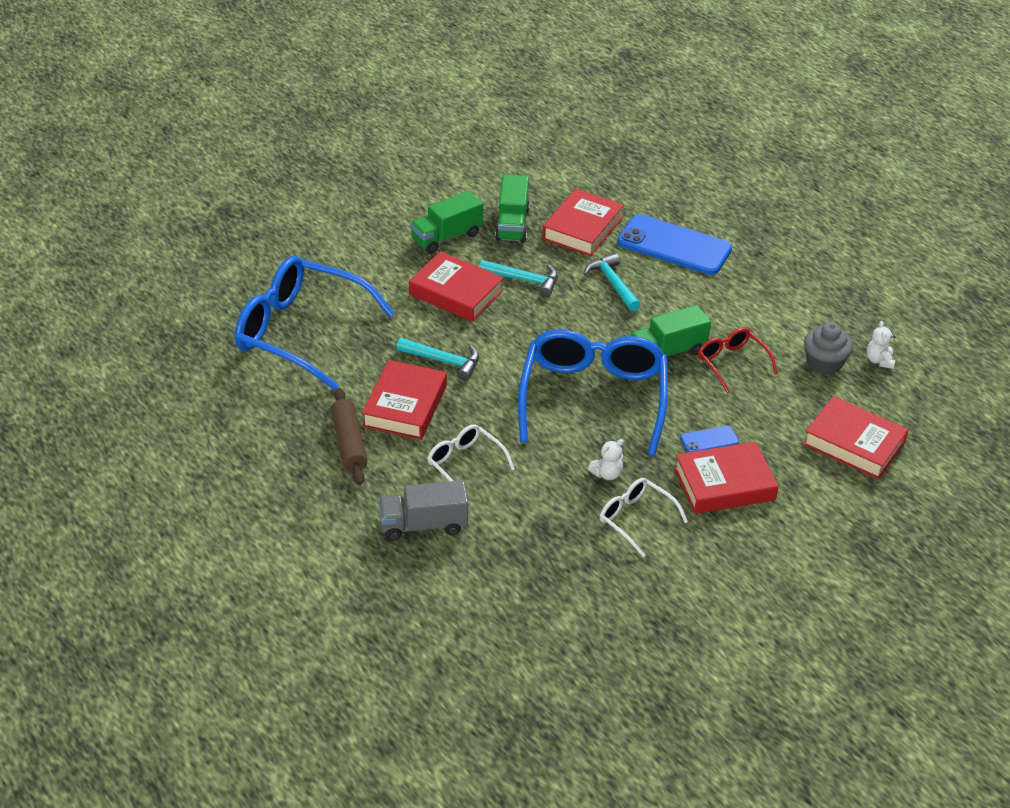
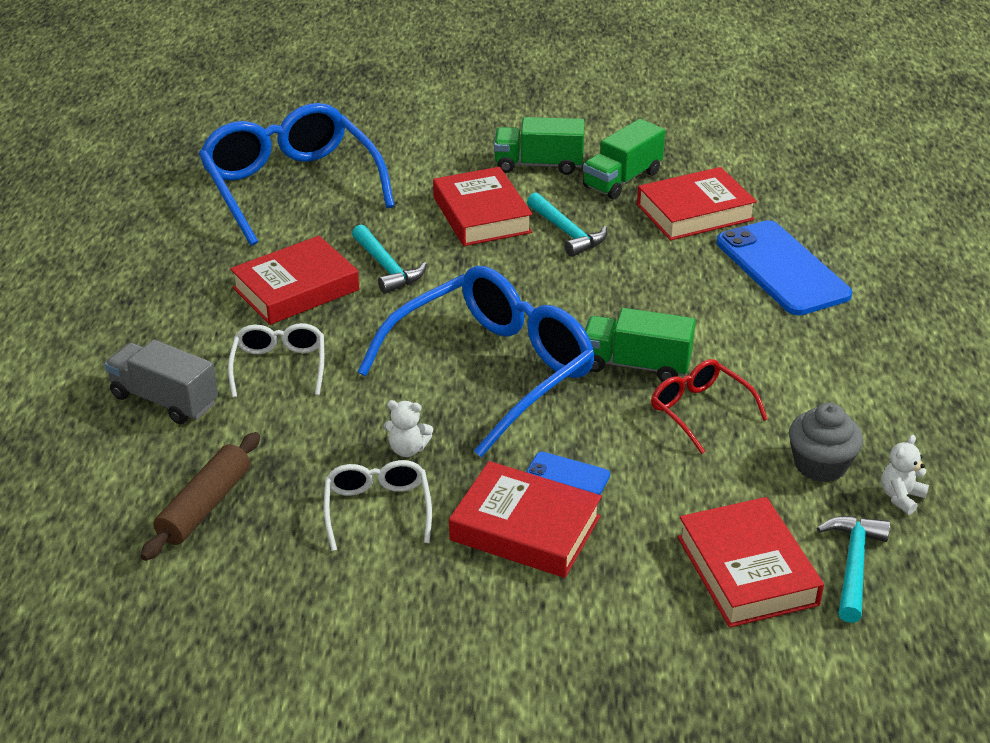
camera: 40 degrees right, 5 degrees down
brown rolling pin [331,388,368,485] -> brown rolling pin moved to [141,432,260,561]
turquoise hammer [584,253,641,311] -> turquoise hammer moved to [817,516,890,623]
red glasses [698,328,778,394] -> red glasses turned 45 degrees counterclockwise [651,359,768,454]

